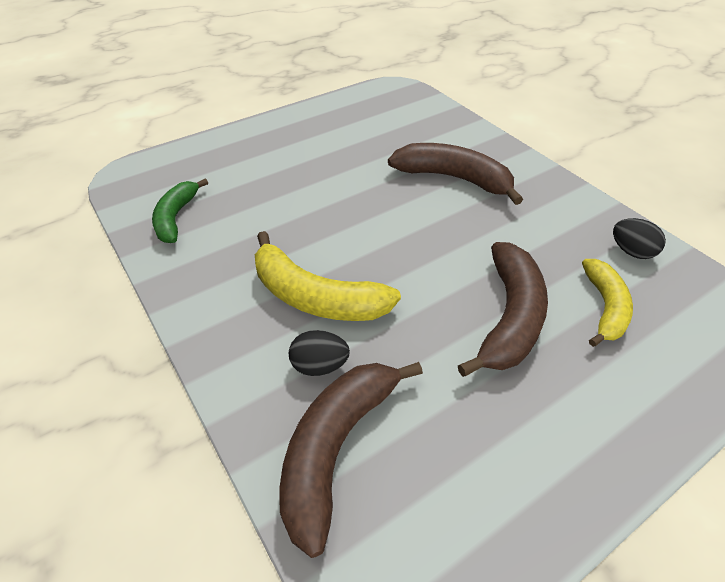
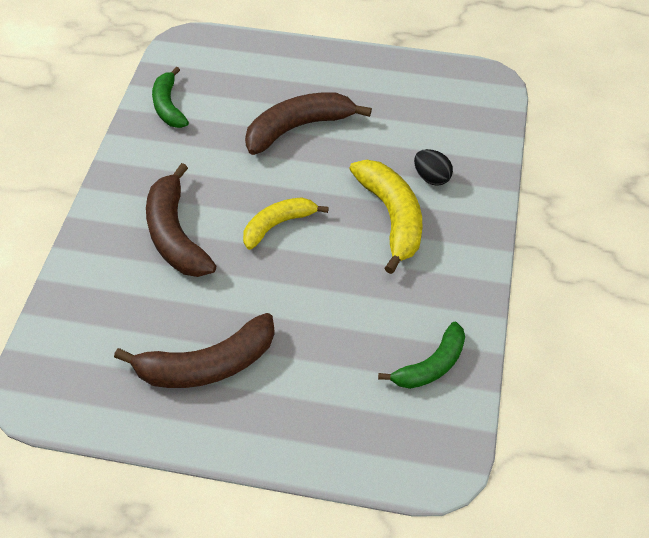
camera: 135 degrees left, 5 degrees up
brown banana [280,362,423,558] -> brown banana moved to [114,313,275,388]
yellow banana [582,259,633,347] -> yellow banana moved to [243,197,329,250]
black egg [613,218,666,259] -> green banana [152,67,189,128]

